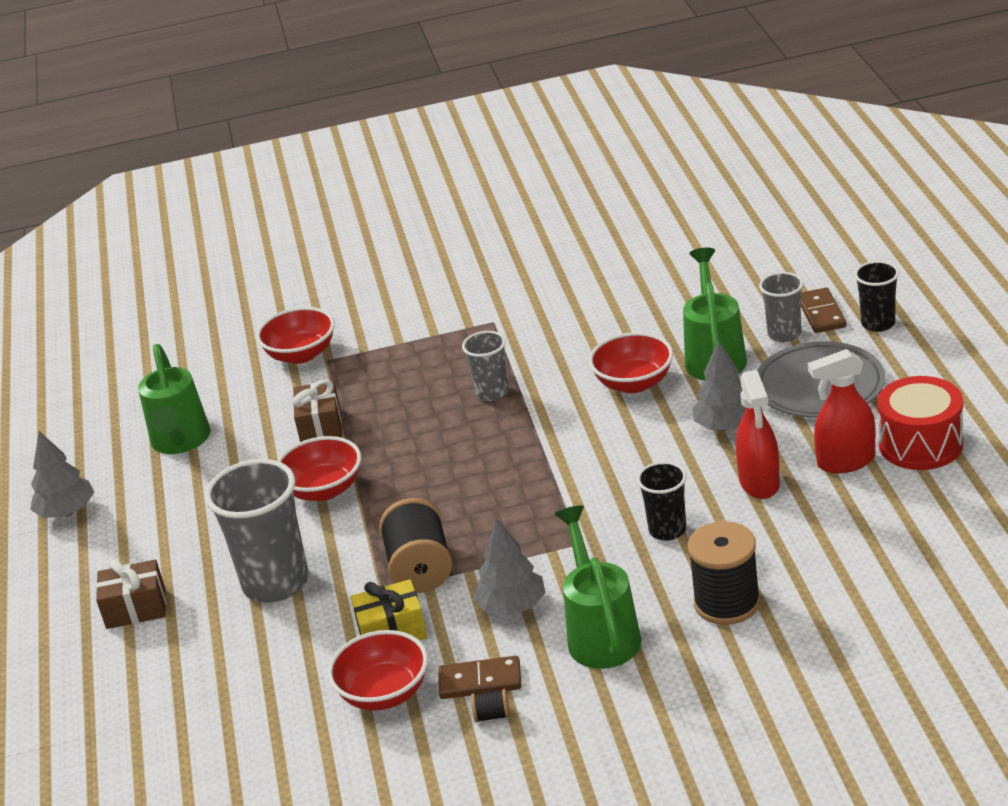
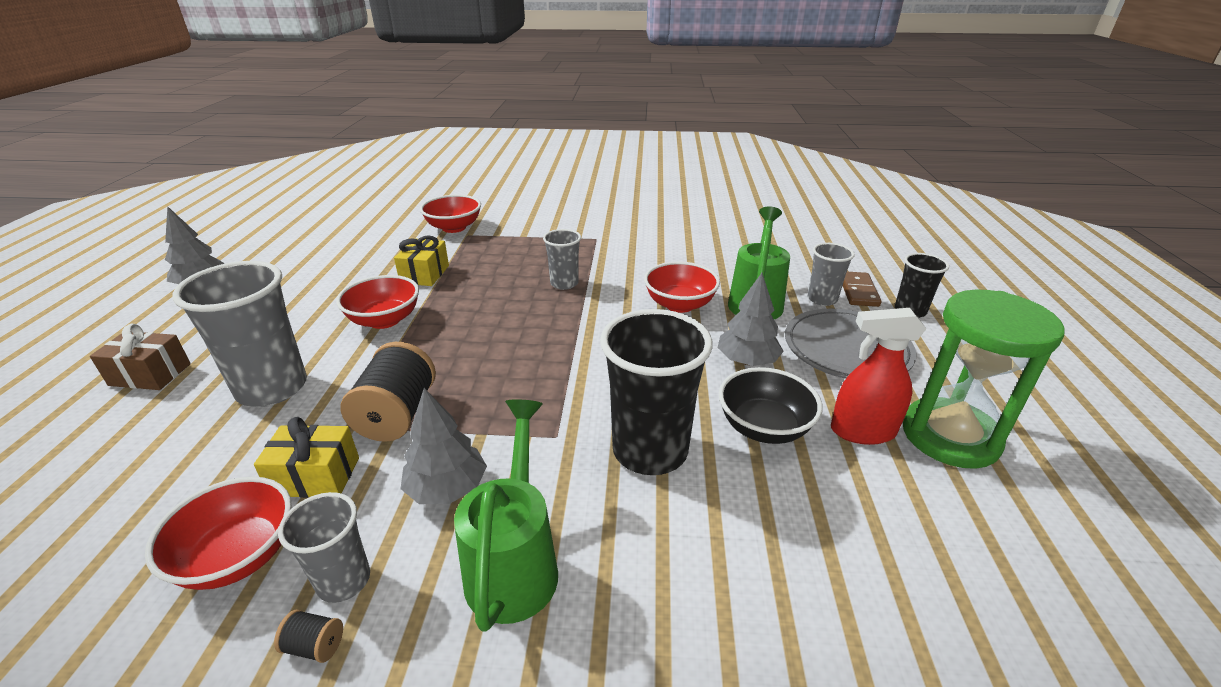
camera: 10 degrees right, 0 degrees up
green watering can [138,344,210,454] -> none
brown gift [292,380,342,442] -> yellow gift [394,235,449,286]
brown domino [438,656,521,699] -> grey cup [278,492,370,603]
black cup [637,462,687,541] -> black cup [600,309,713,475], size x1.83
black spool [688,521,760,625] -> none
red spray bottle [736,370,780,499] -> black bowl [719,367,823,444]
red drum [877,376,963,470] -> green hourglass [903,290,1065,469]

